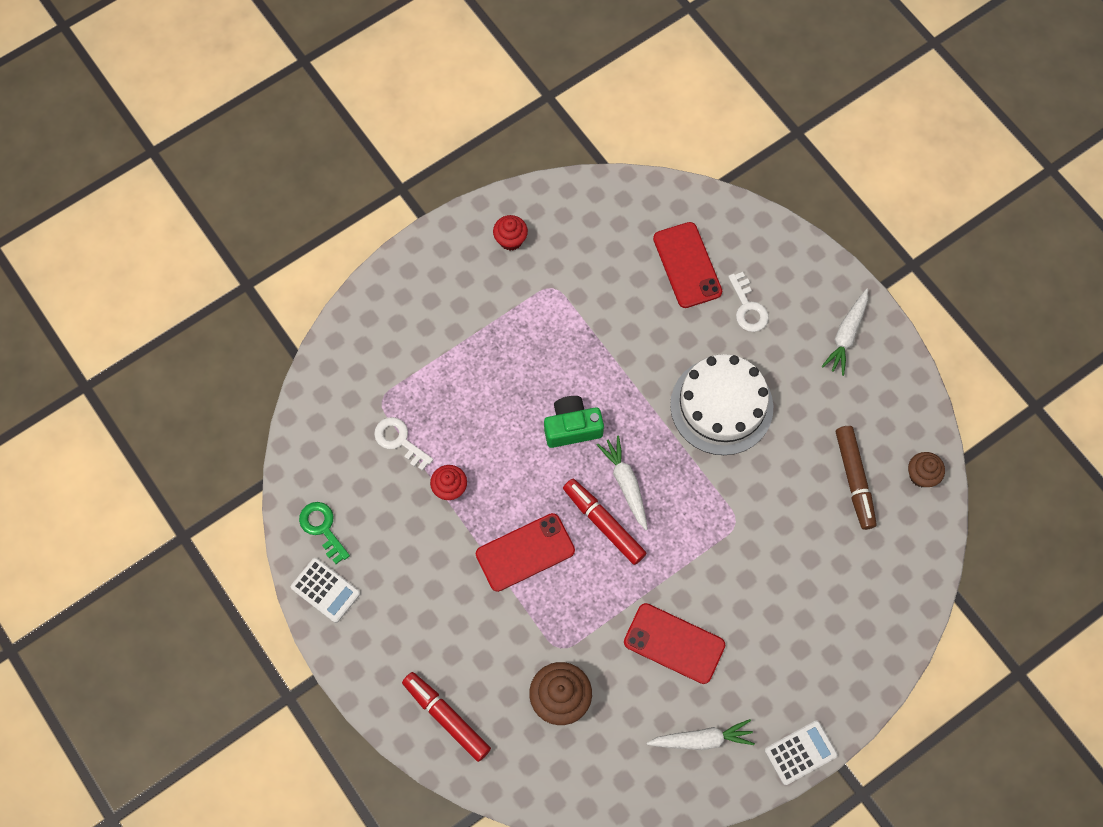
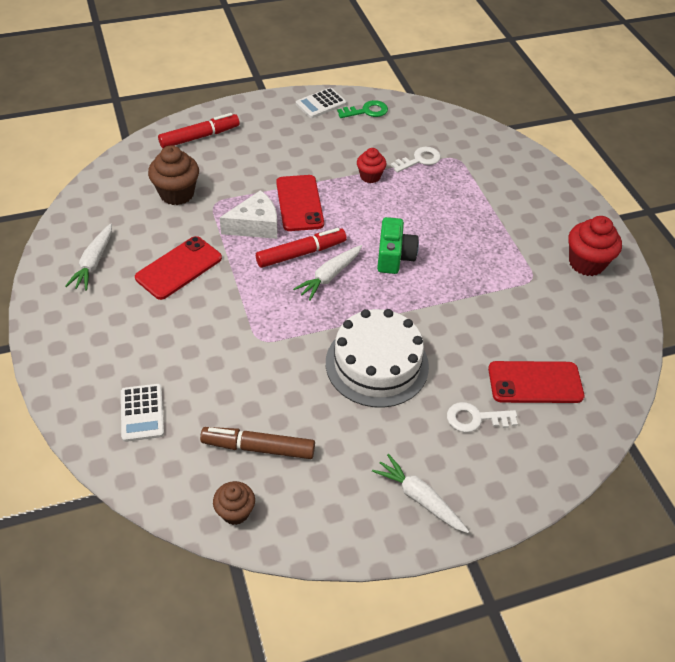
camera: 105 degrees right, 20 degrees down
red cupcake [493,215,528,250] -> red cupcake [568,216,622,276], size x1.61
white carrot [597,435,648,530] -> white carrot turned 135 degrees clockwise [293,245,362,301]
white calculator [765,721,838,785] -> white calculator moved to [121,384,164,442]
none -> white cheese [220,190,277,239]

